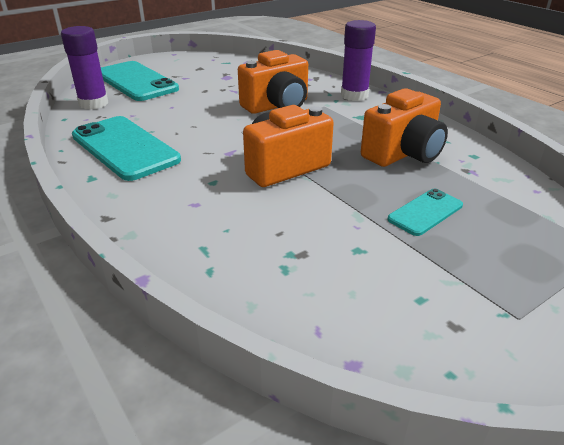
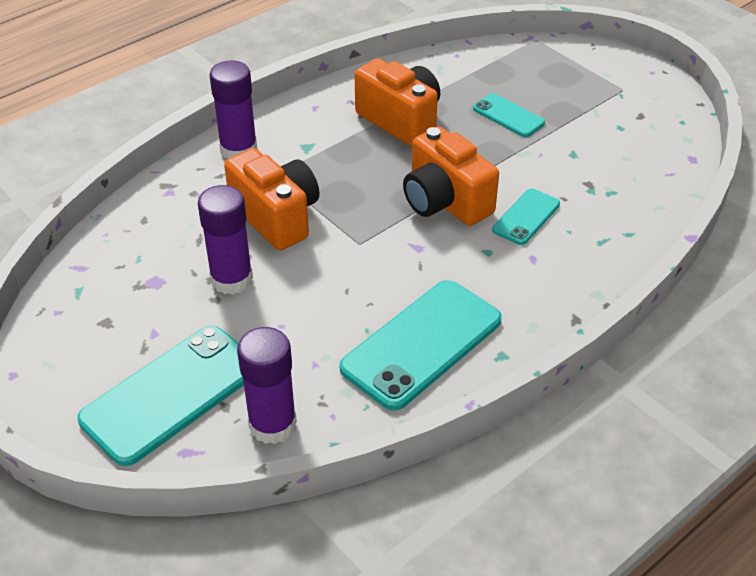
camera: 95 degrees left, 10 degrees up
none -> purple glue stick [198,185,253,295]
none -> turquoise phone [492,189,560,245]

